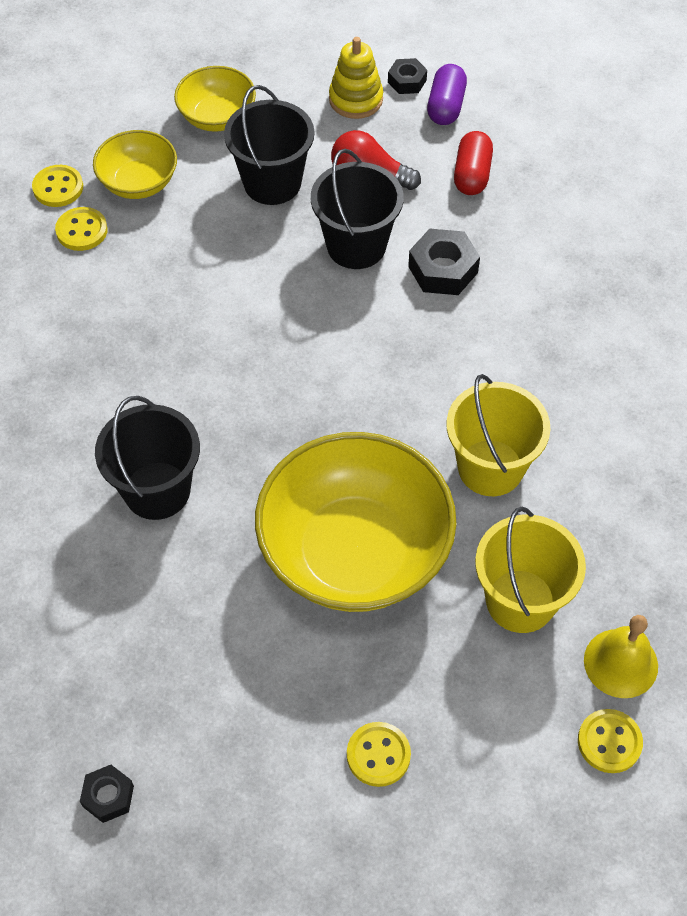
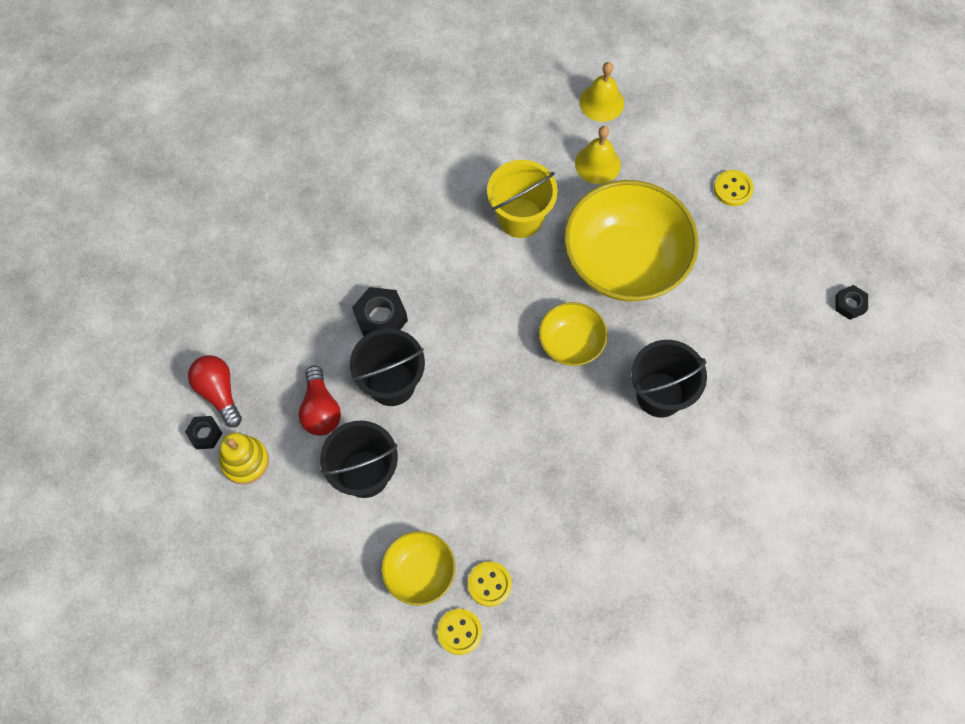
camera: 120 degrees left, 10 degrees up
yellow bowl [174,66,256,132] -> yellow bowl moved to [539,302,608,366]
purple capsule [427,64,467,125] -> red light bulb [188,355,242,428]
red capsule [454,131,493,195] -> none
yellow bucket [475,507,586,633] -> yellow bell [575,126,621,184]
yellow button [578,709,643,773] -> none

